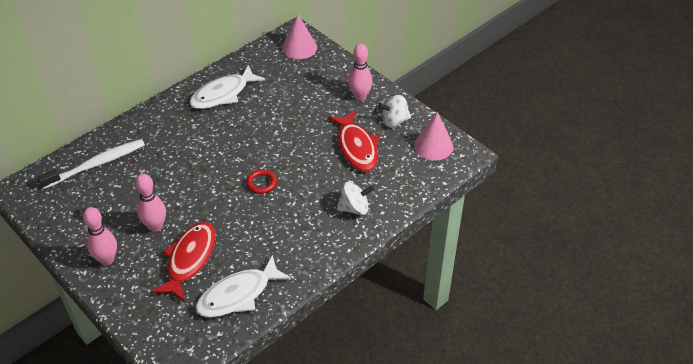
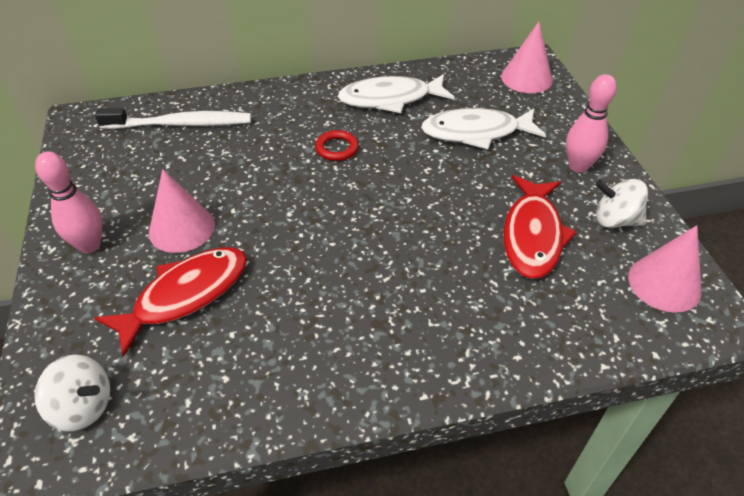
camera: 30 degrees right, 0 degrees up
pink bowling pin [135,174,166,232] -> pink cone [149,169,215,253]
white fish [195,254,291,317] -> white fish moved to [421,108,546,149]
red ring [246,169,277,194] -> red ring moved to [315,130,359,161]
white spinning top [337,182,375,215] -> white spinning top moved to [34,355,110,431]

